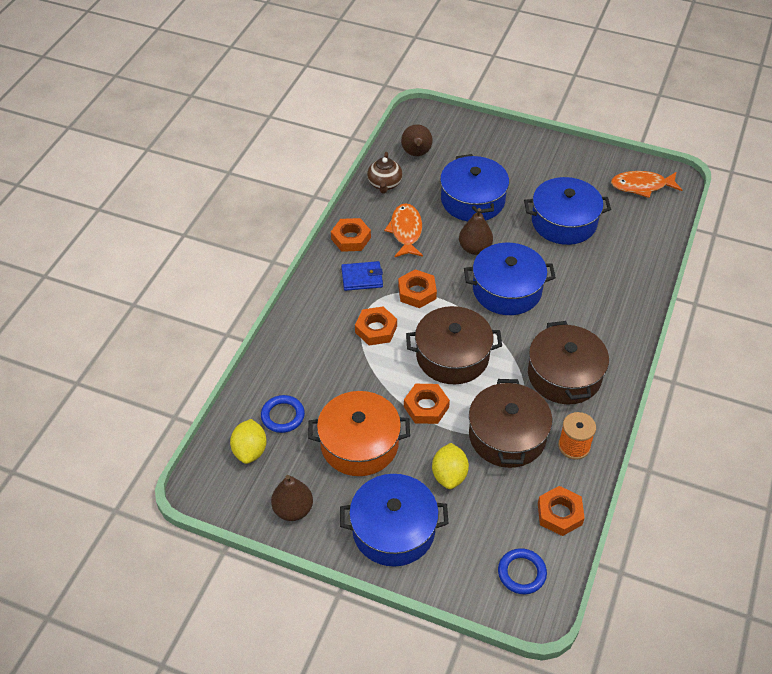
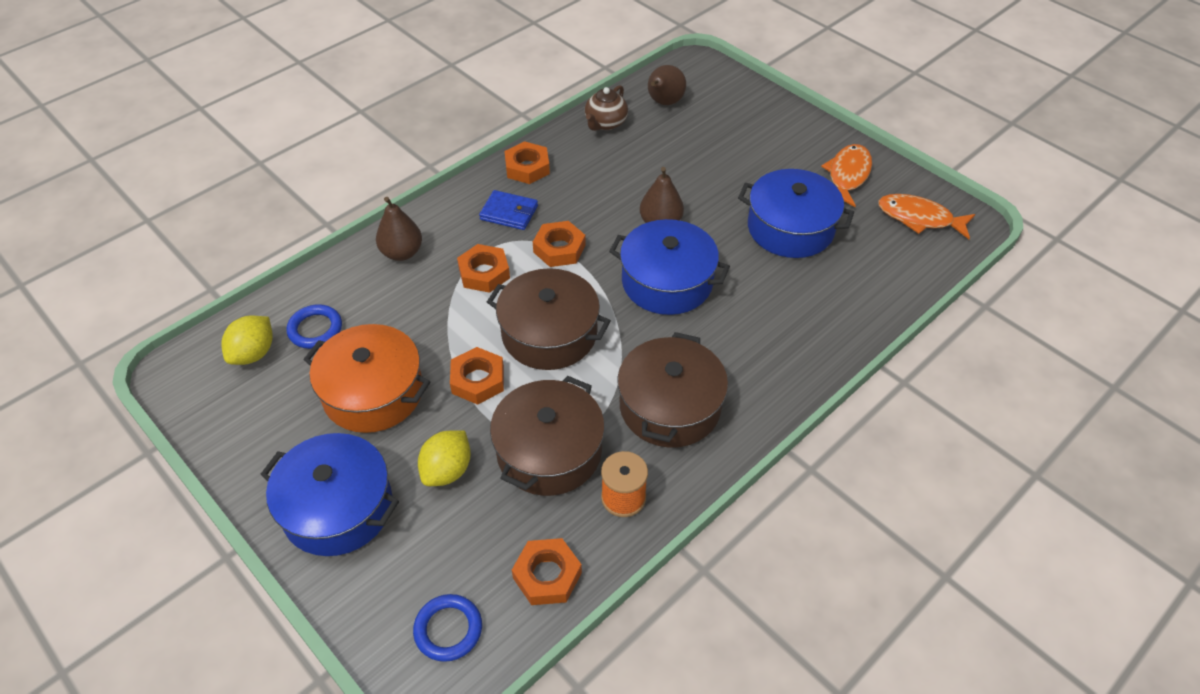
camera: 25 degrees right, 0 degrees up
brown pear [271,475,313,521] -> brown pear moved to [376,197,422,261]
orange fish [384,203,423,257] -> orange fish moved to [821,144,872,207]
blue pot [440,154,509,221] -> none

